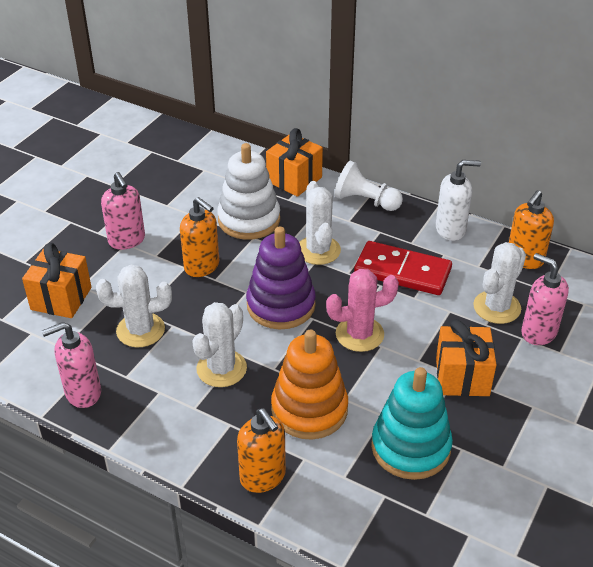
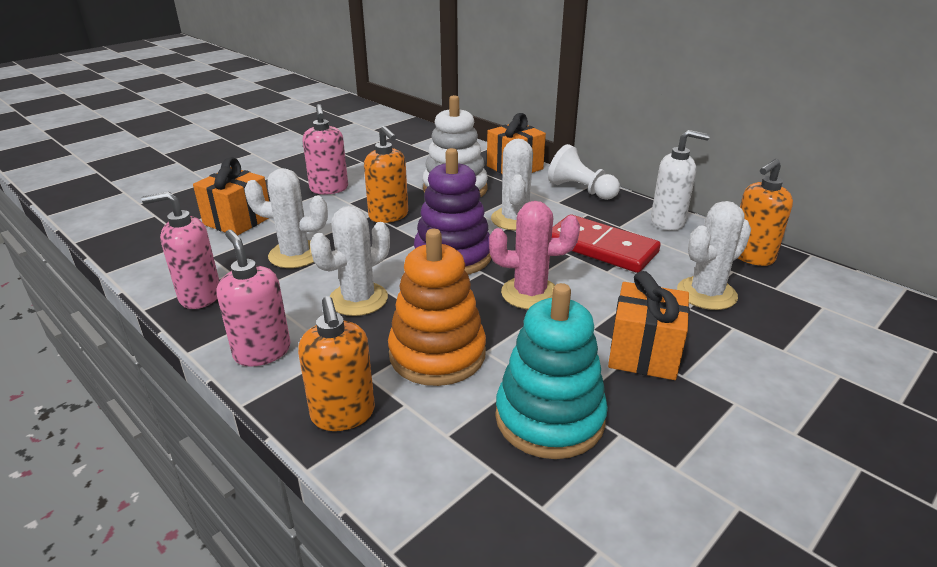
camera: 15 degrees right, 10 degrees down
pink soap dispenser [521,253,569,345] -> pink soap dispenser moved to [216,230,290,367]

